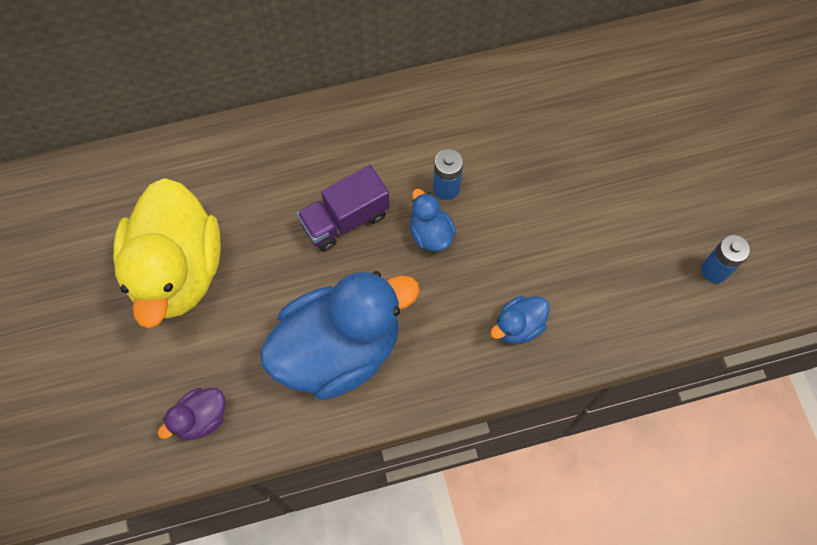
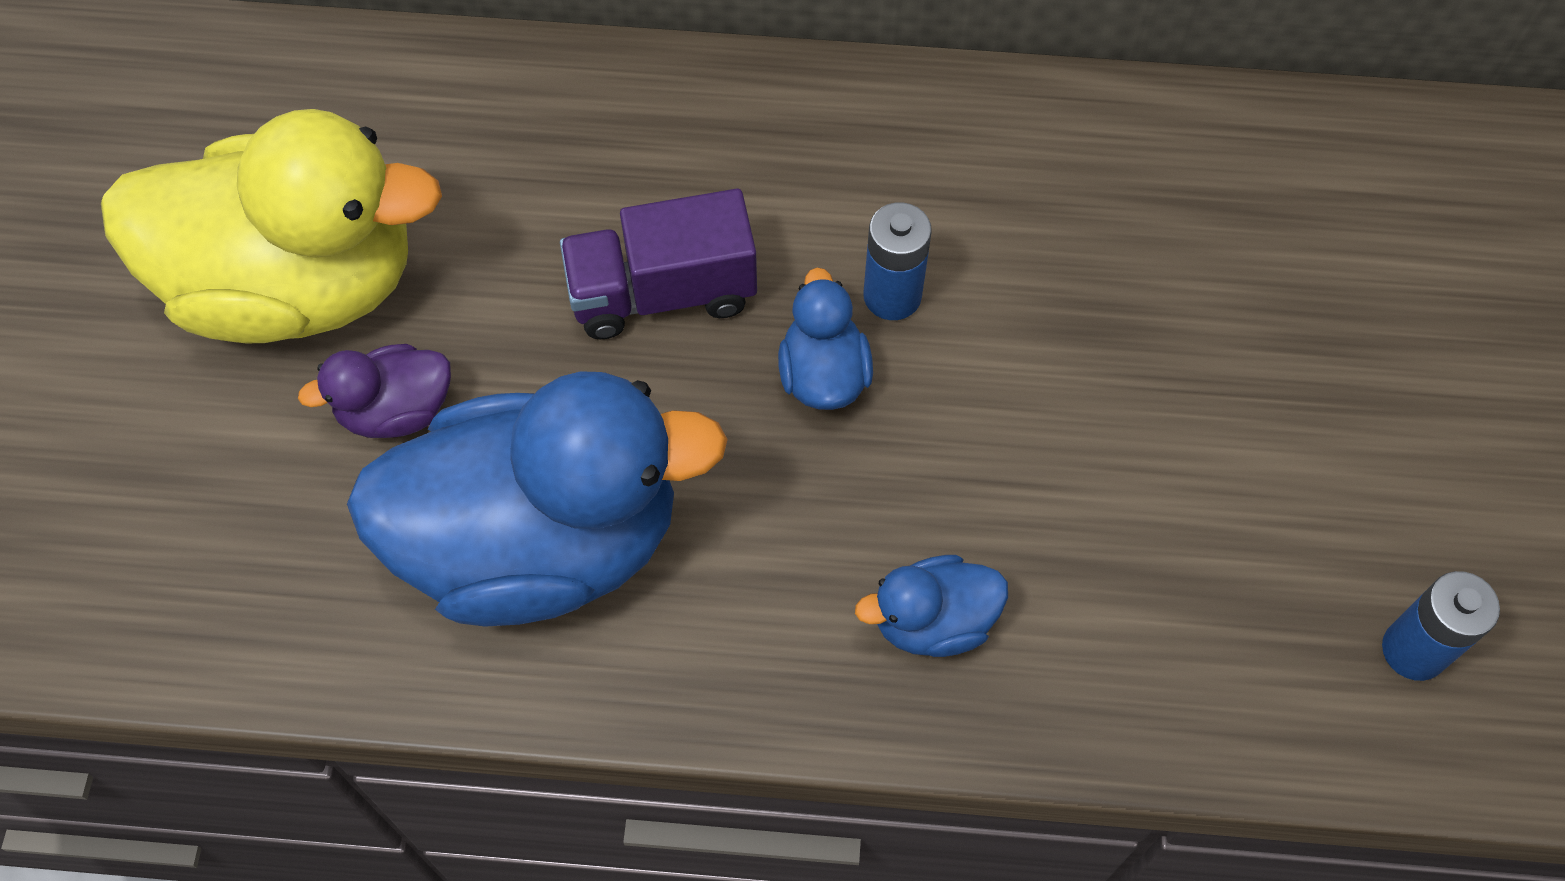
camera: 20 degrees right, 5 degrees down
yellow duck [113,178,221,328] -> yellow duck turned 105 degrees counterclockwise [101,109,442,343]
purple duck [158,388,225,440] -> purple duck moved to [298,344,451,438]

